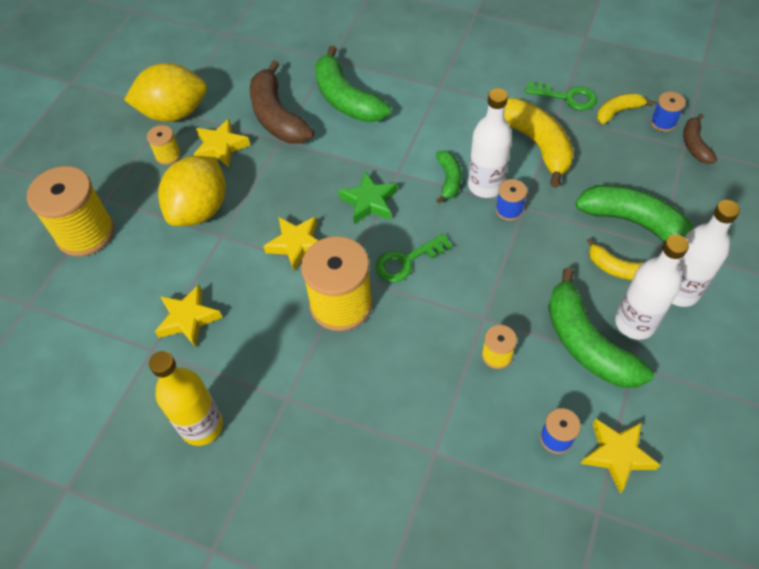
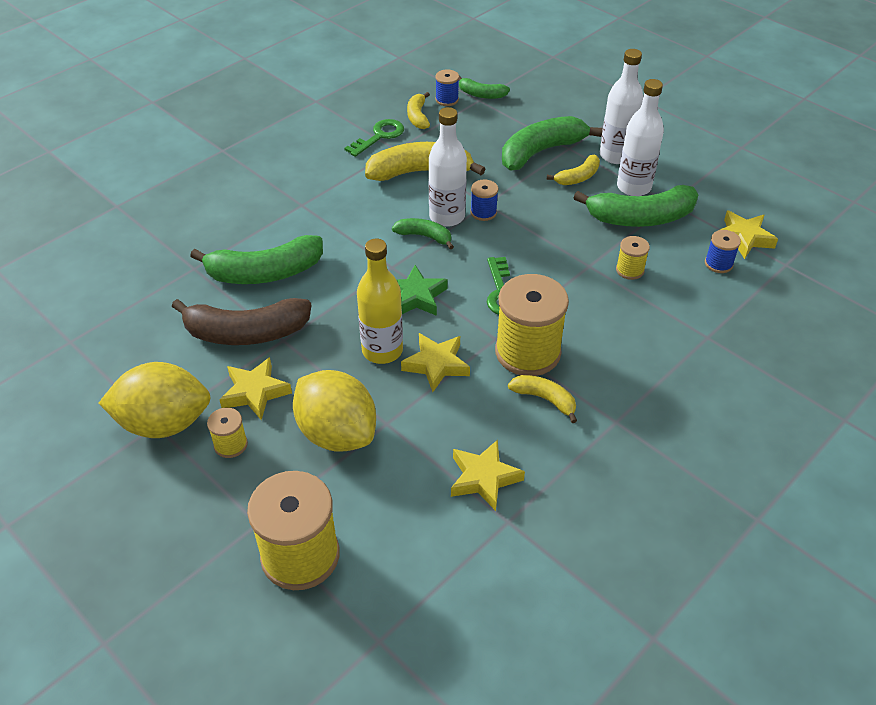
camera: 70 degrees left, 10 degrees down
yellow lemon [124,63,207,122] -> yellow lemon turned 75 degrees clockwise [99,362,211,438]
yellow bottle [149,351,223,446] -> yellow bottle moved to [357,238,403,364]
brown banana [683,114,717,164] -> green banana [459,75,510,99]
none -> yellow banana [508,375,577,423]

